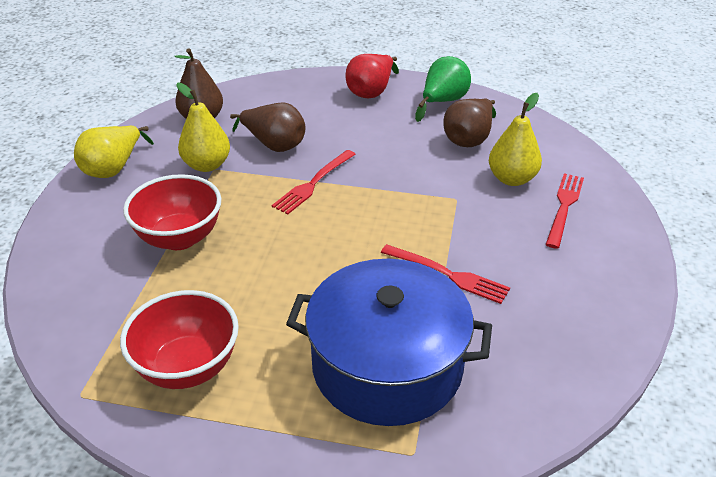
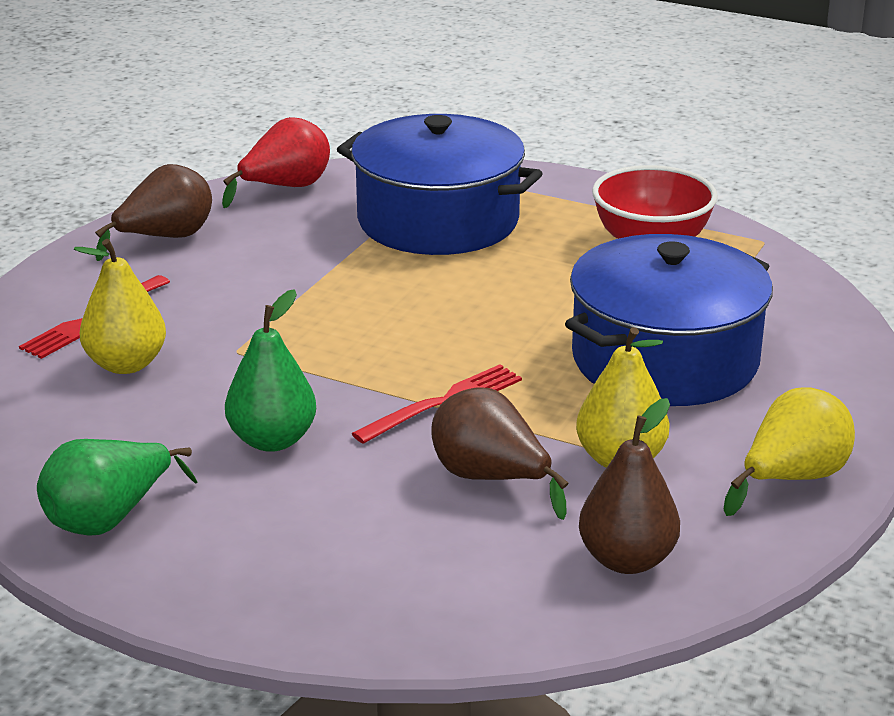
camera: 165 degrees left, 10 degrees down
red bowl [123,174,221,250] -> blue pot [565,234,773,406]
red pear [345,54,399,98] -> red pear moved to [222,117,330,208]
red fork [381,244,510,304] -> none
brown pear [443,99,496,147] -> brown pear moved to [95,164,212,261]
none -> green pear [225,289,316,452]

